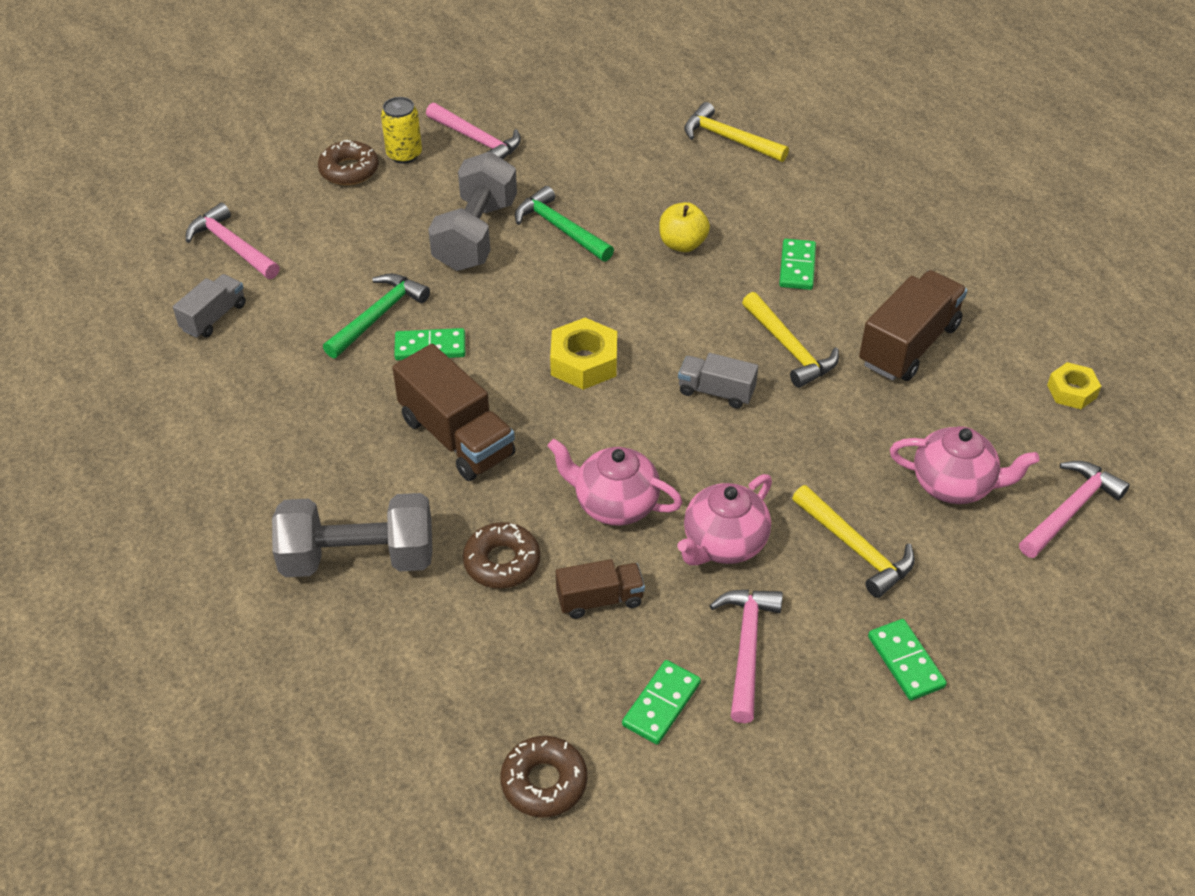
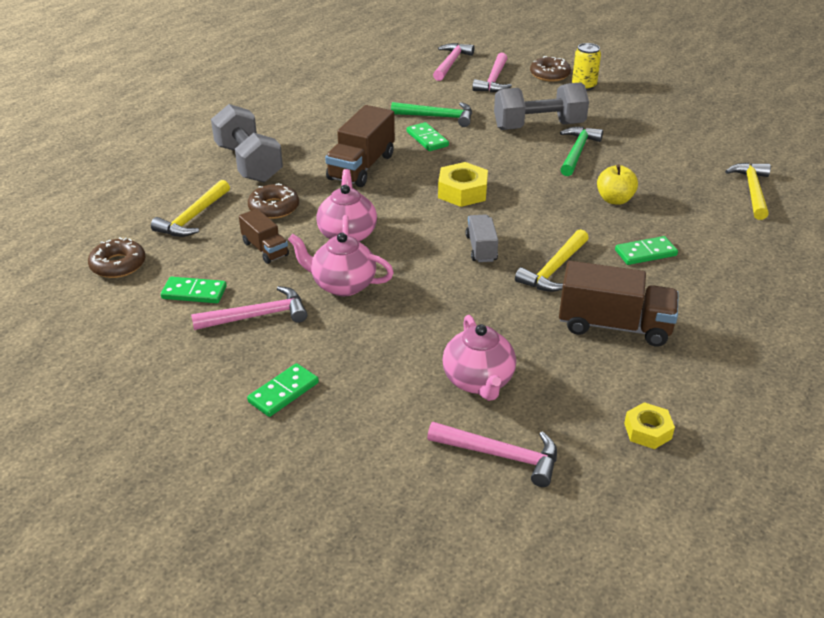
camera: 65 degrees right, 10 degrees down
grey truck [173,274,246,338] -> none
pink hammer [426,102,521,159] -> pink hammer moved to [472,53,512,92]
yellow hammer [792,485,915,598] -> yellow hammer moved to [151,180,230,237]

